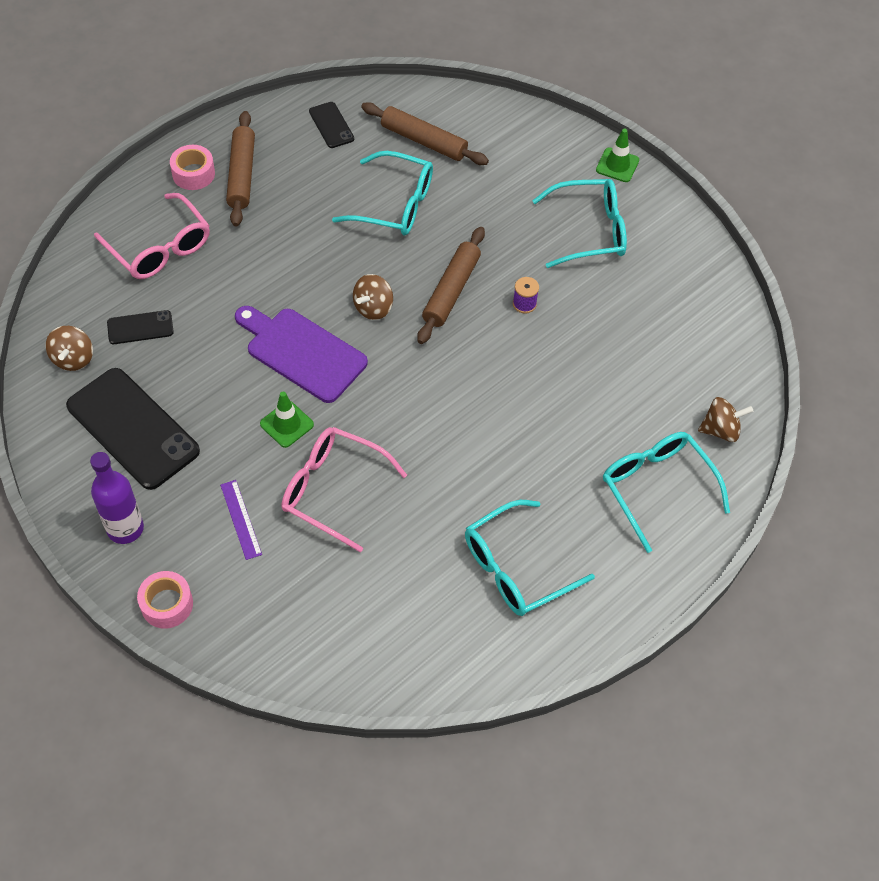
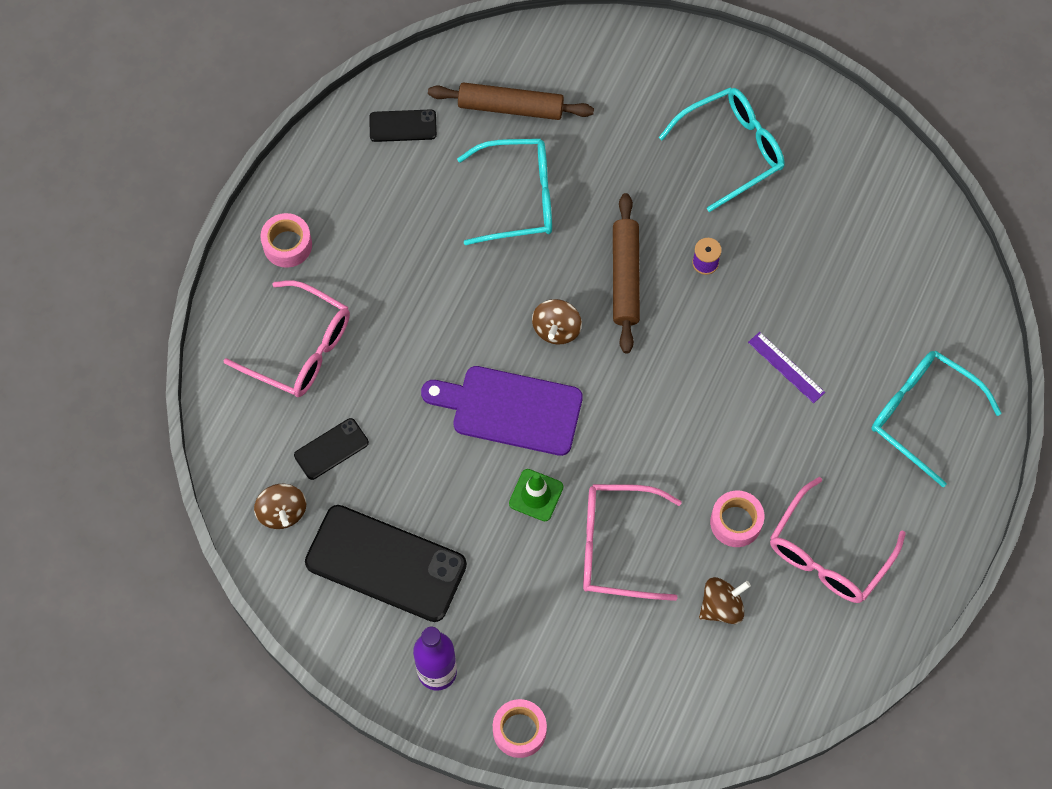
camera: 20 degrees left, 10 degrees up
purple ruler [220,480,262,560] -> purple ruler moved to [748,332,825,403]
brown rolling pin [226,111,255,226] -> none
black phone [309,102,354,148] -> black phone turned 45 degrees counterclockwise [369,109,437,142]
turquoise glasses [465,500,595,616] -> pink glasses [770,477,906,603]
green traffic cone [596,129,639,182] -> none
brown spinning top [698,397,753,442] -> brown spinning top moved to [699,577,751,624]
none -> pink tape [710,491,764,547]

